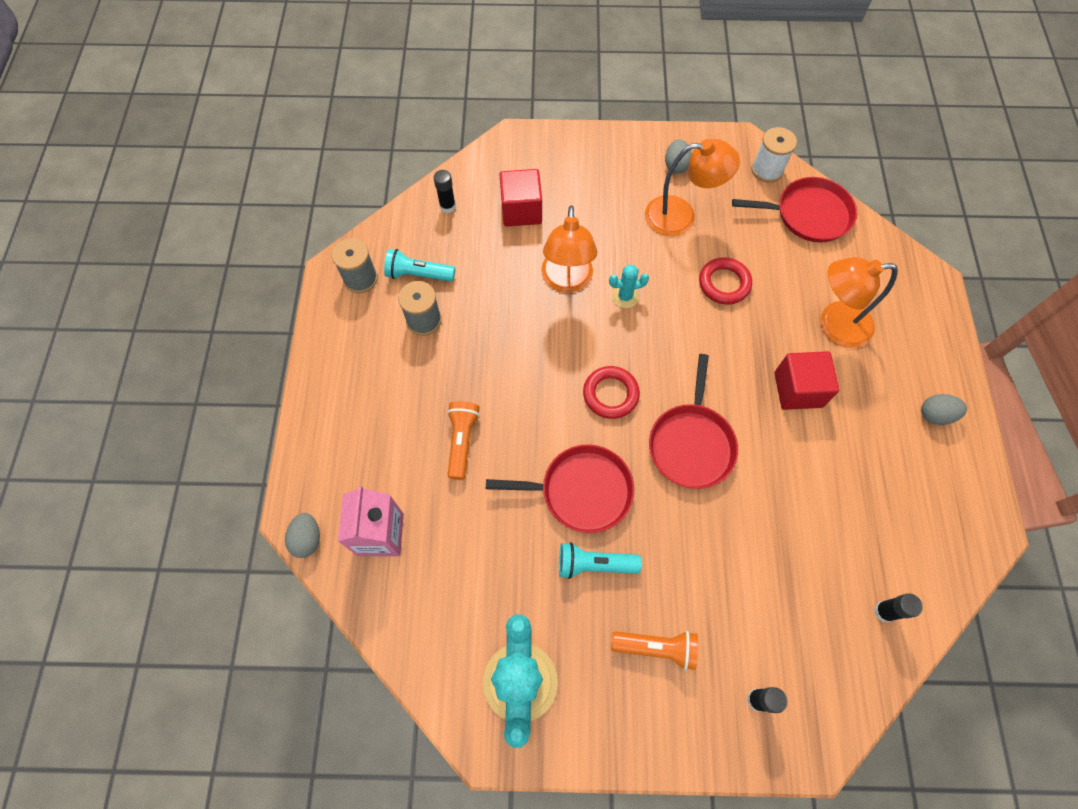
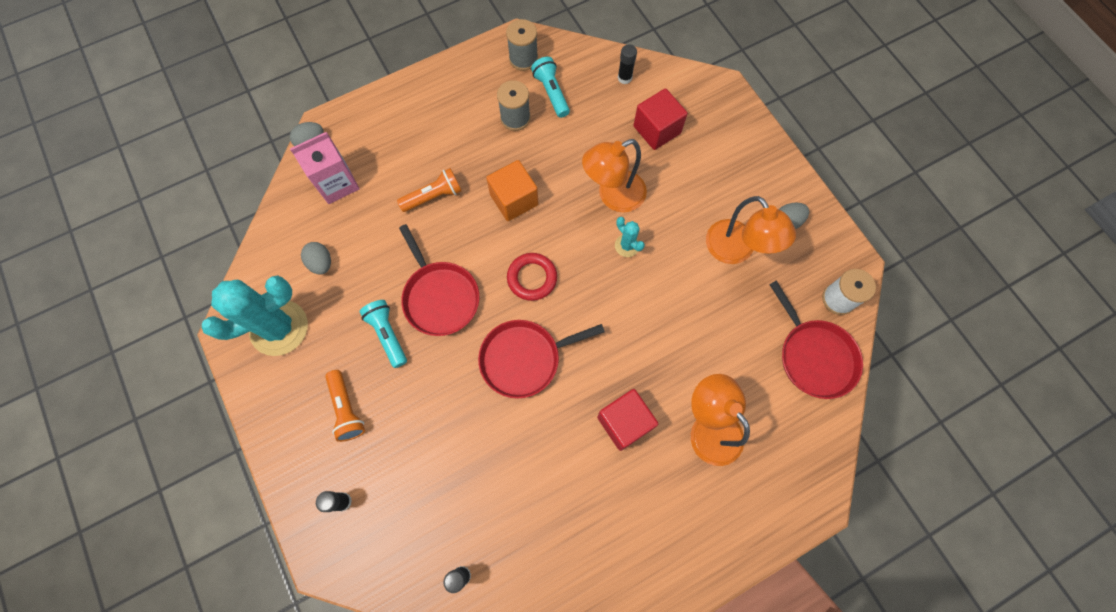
camera: 60 degrees right, 5 degrees up
red ring [699,257,752,305] -> none
grey egg [921,394,967,425] -> grey egg moved to [301,242,331,275]
none -> orange cube [486,160,538,221]

